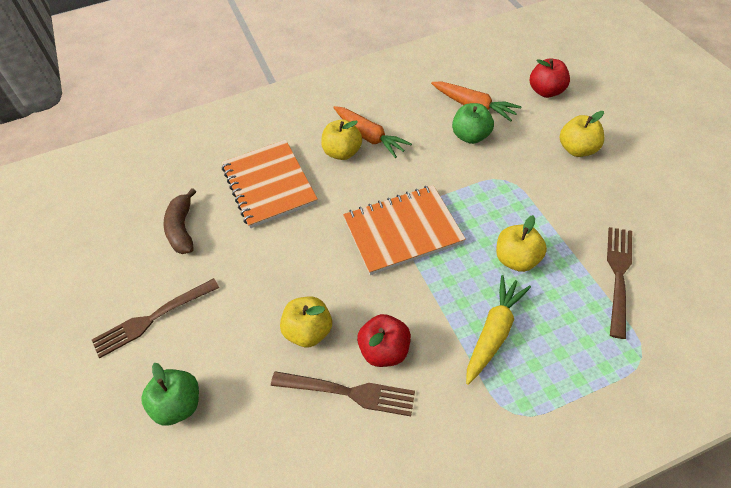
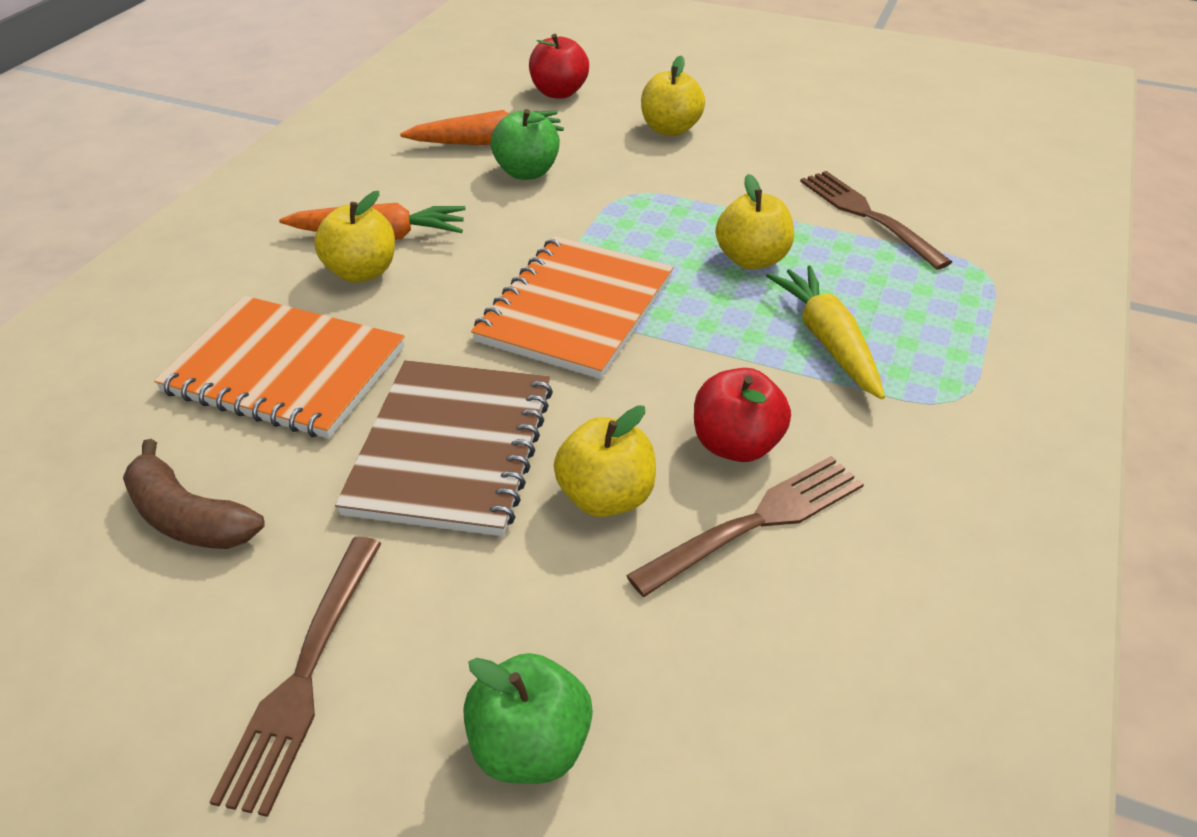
camera: 50 degrees left, 10 degrees down
none -> brown notebook [335,360,553,536]

